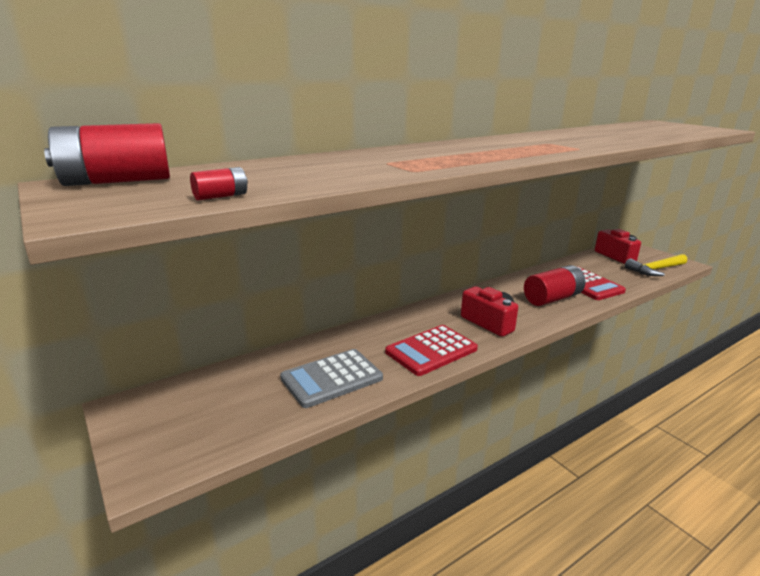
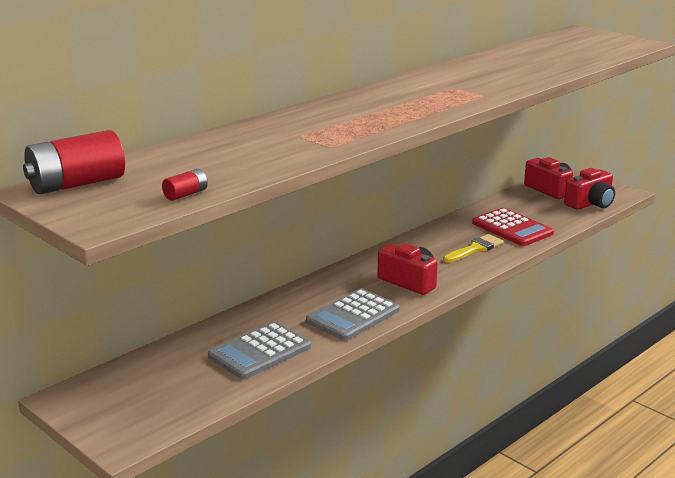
camera: 10 degrees left, 0 degrees up
red calculator [385,325,478,376] -> grey calculator [306,289,400,341]
red battery [524,265,585,306] -> yellow brush [443,234,504,263]
yellow hammer [625,254,687,276] -> red camera [564,168,615,210]

